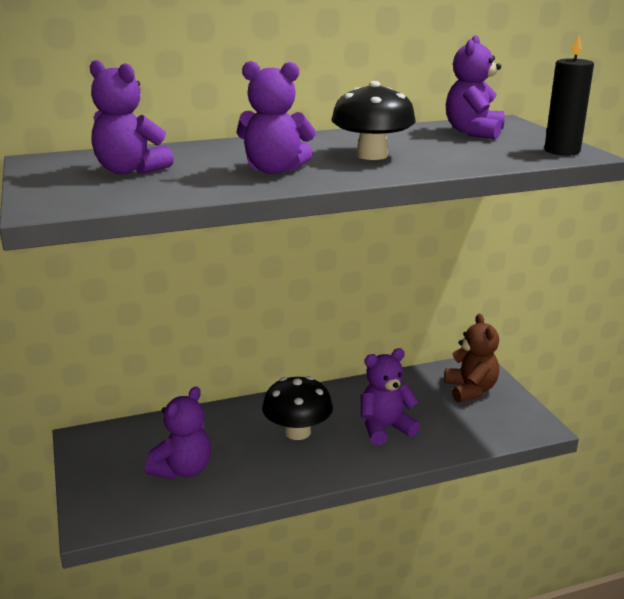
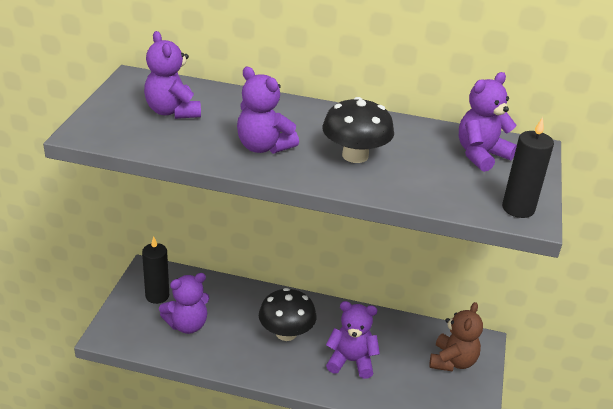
camera: 30 degrees right, 10 degrees up
none -> black candle [142,237,169,304]

